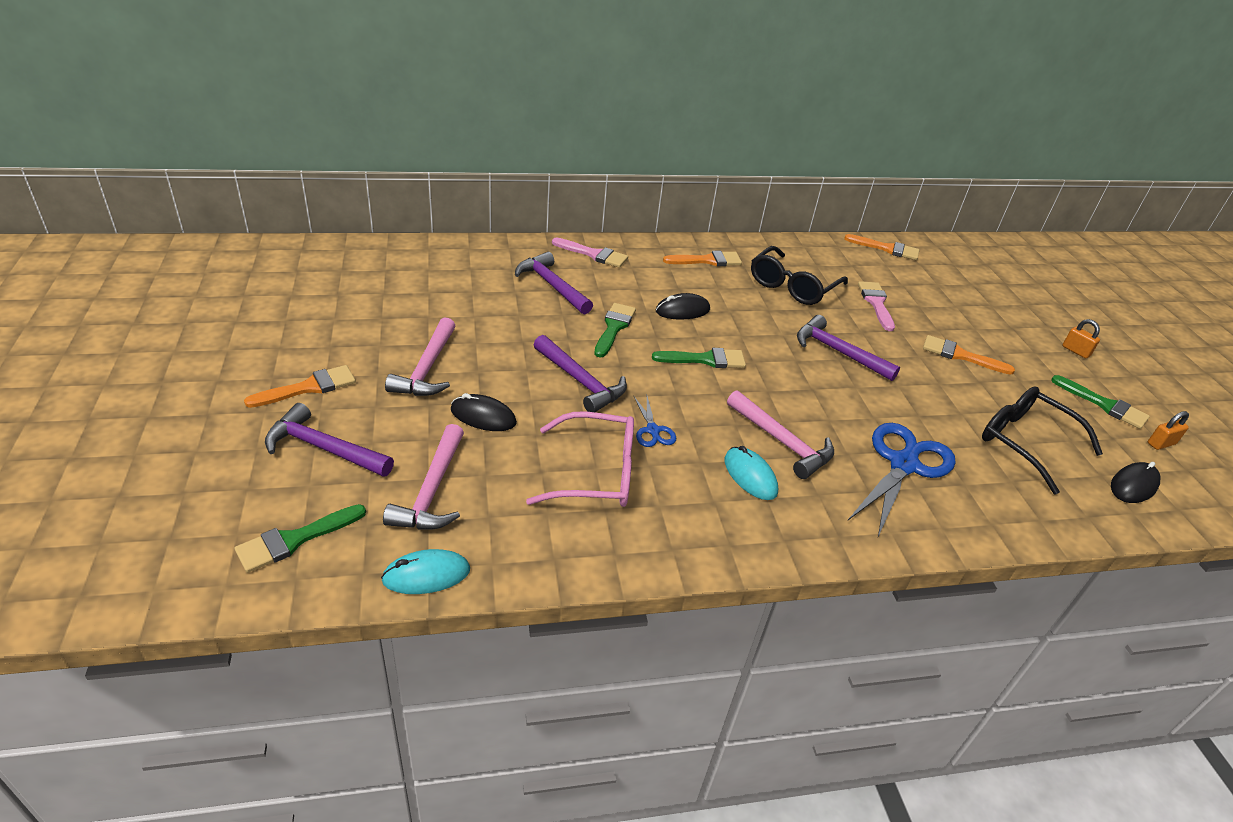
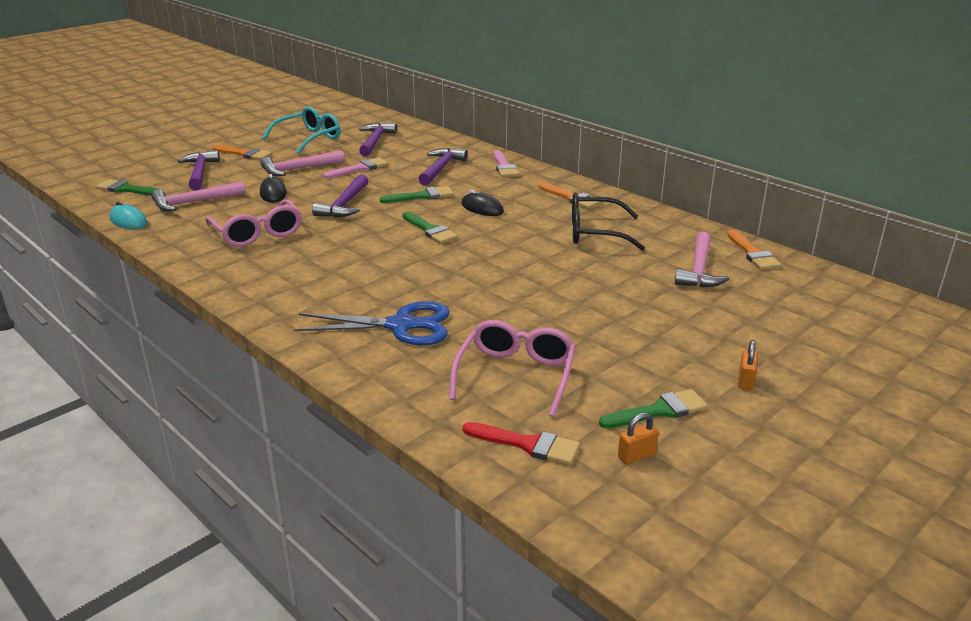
camera: 60 degrees right, 10 degrees down
blue scissors [633,395,676,447] -> none
turquoise mouse [725,446,778,500] -> none
pink hammer [727,390,834,479] -> pink hammer moved to [675,232,729,287]
purple hammer [797,315,900,381] -> purple hammer moved to [359,123,397,156]
pink brush [858,281,895,331] -> pink brush moved to [323,157,389,179]
orange brush [923,335,1015,375] -> none
black glasses [982,387,1103,495] -> pink glasses [449,320,576,417]
green brush [1051,375,1150,429] -> green brush turned 120 degrees counterclockwise [599,389,708,428]
black mouse [1111,462,1160,503] -> red brush [462,422,580,465]
orange padlock [1148,411,1189,450] -> orange padlock turned 60 degrees counterclockwise [618,413,659,464]
none -> turquoise glasses [262,106,341,154]

